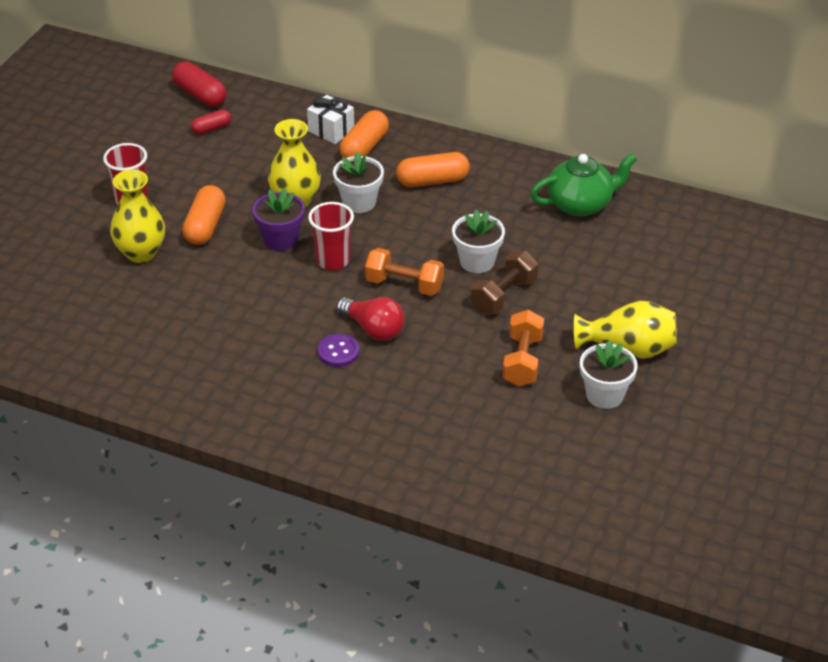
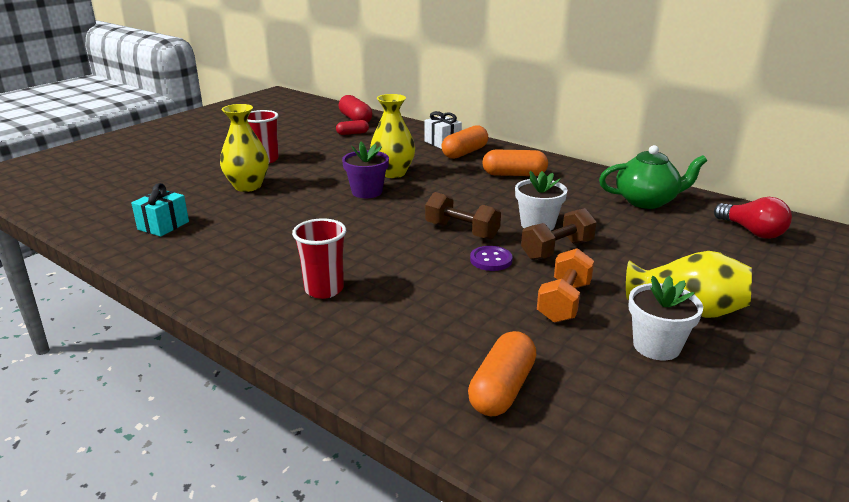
camera: 15 degrees right, 15 degrees down
orange capsule [182,185,226,245] -> orange capsule moved to [468,331,537,416]
red cup [308,202,354,270] -> red cup moved to [292,218,346,299]
purple button [318,334,359,367] -> purple button moved to [470,246,513,271]
white flower pot [333,151,384,213] -> none
red light bulb [336,297,405,341] -> red light bulb moved to [714,197,792,239]
orange dumbbell [365,248,444,296] -> brown dumbbell [425,192,501,240]
none -> turquoise gift [131,183,189,237]

